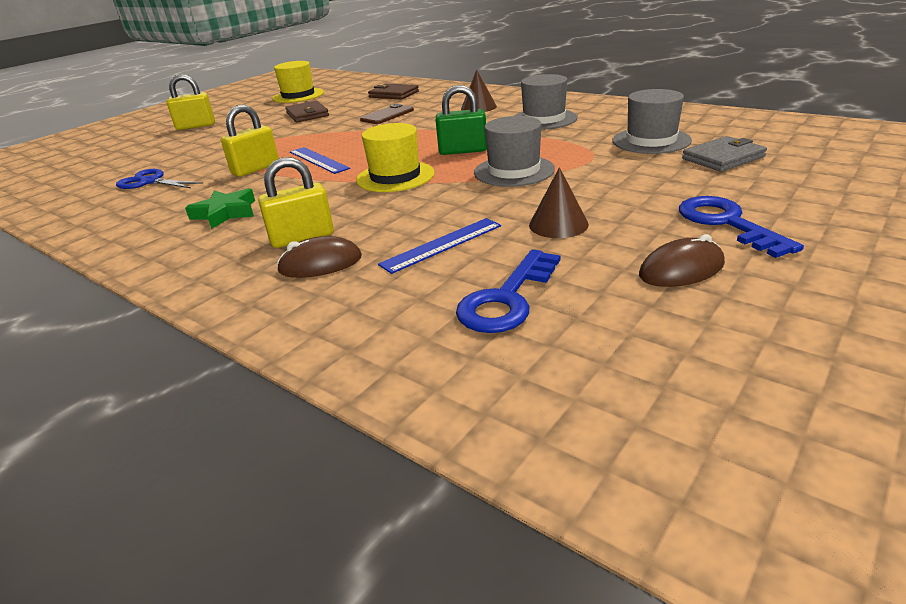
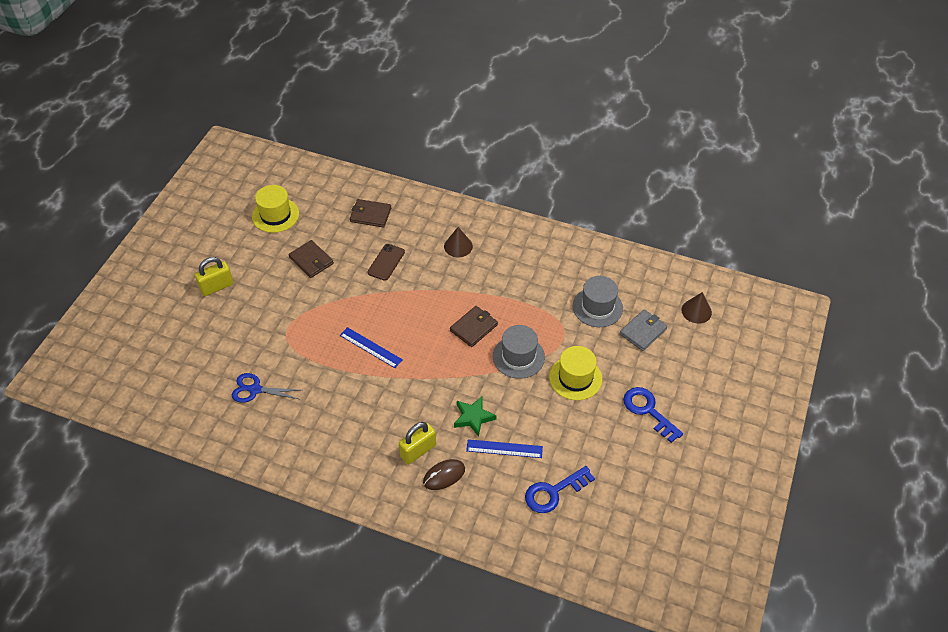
camera: 20 degrees left, 20 degrees up
green star [185,188,255,229] -> green star moved to [454,396,496,437]
yellow padlock [221,105,279,177] -> none
yellow hat [356,123,435,192] -> yellow hat moved to [549,346,602,400]
blue ruler [378,218,501,274] -> blue ruler turned 60 degrees clockwise [466,439,543,458]
green padlock [436,85,487,155] -> brown wallet [450,306,498,347]
blue key [456,249,560,333] -> blue key turned 45 degrees clockwise [525,466,595,513]
grey hat [514,74,578,130] -> none
brown cone [529,167,589,238] -> brown cone moved to [681,292,712,324]
brown mouse [639,234,725,287] -> none

